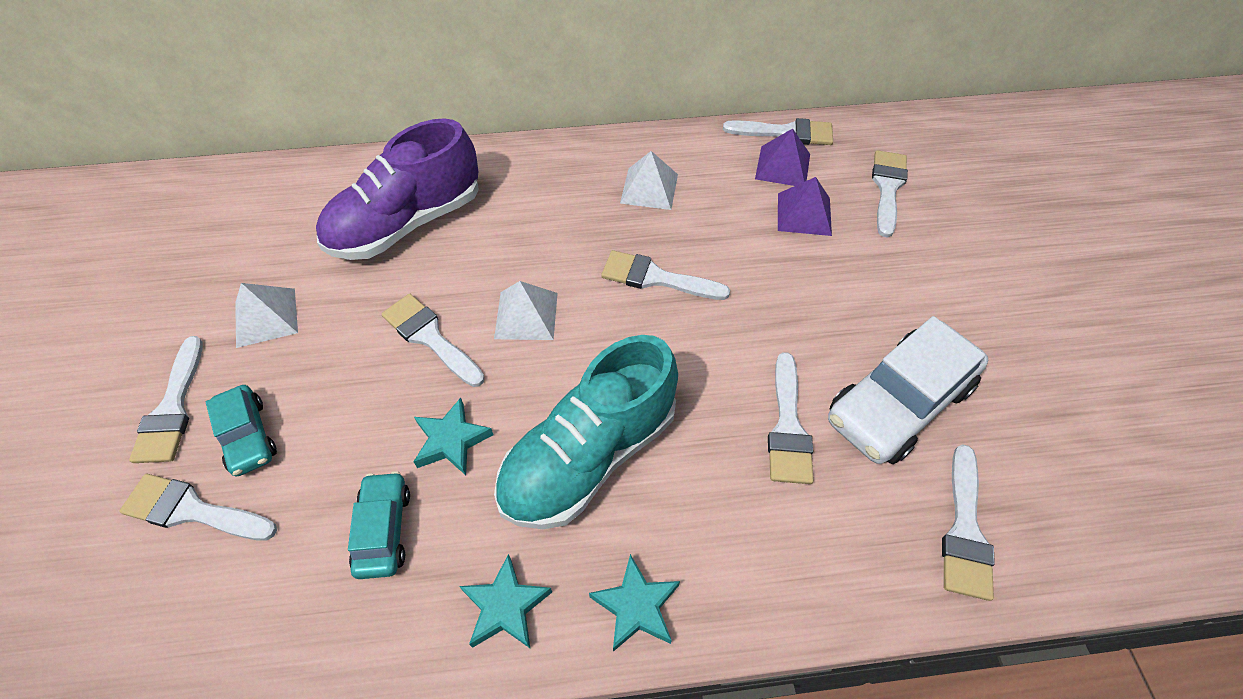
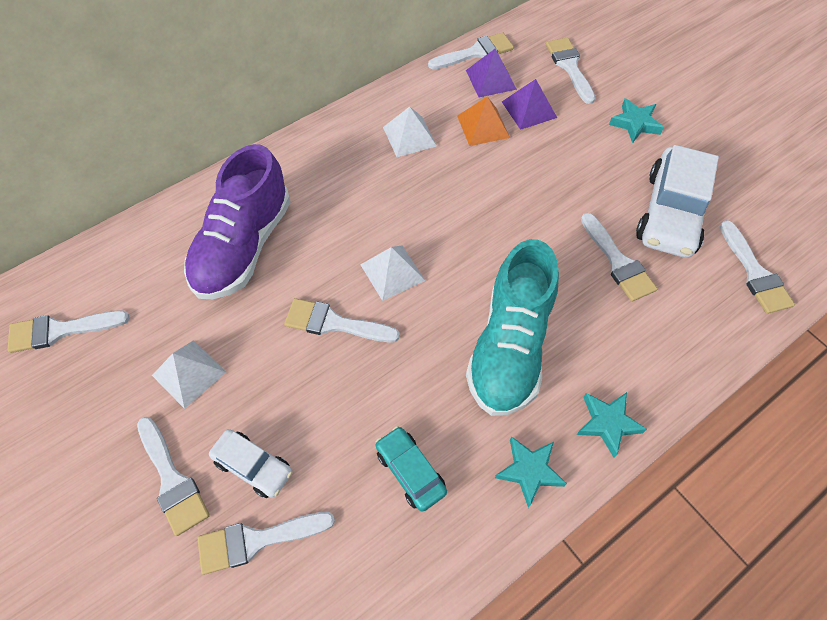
camera: 30 degrees left, 5 degrees up
turquoise car [206,385,277,476] -> white car [209,429,293,498]
turquoise star [413,398,493,475] -> turquoise star moved to [609,98,664,143]
white brush [601,250,730,300] -> white brush moved to [8,310,130,353]
none -> orange pyramid [457,97,510,146]

